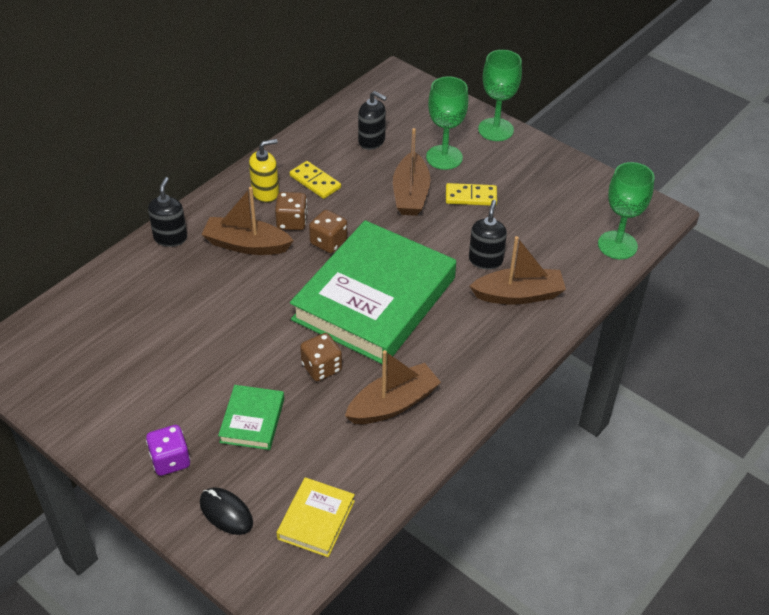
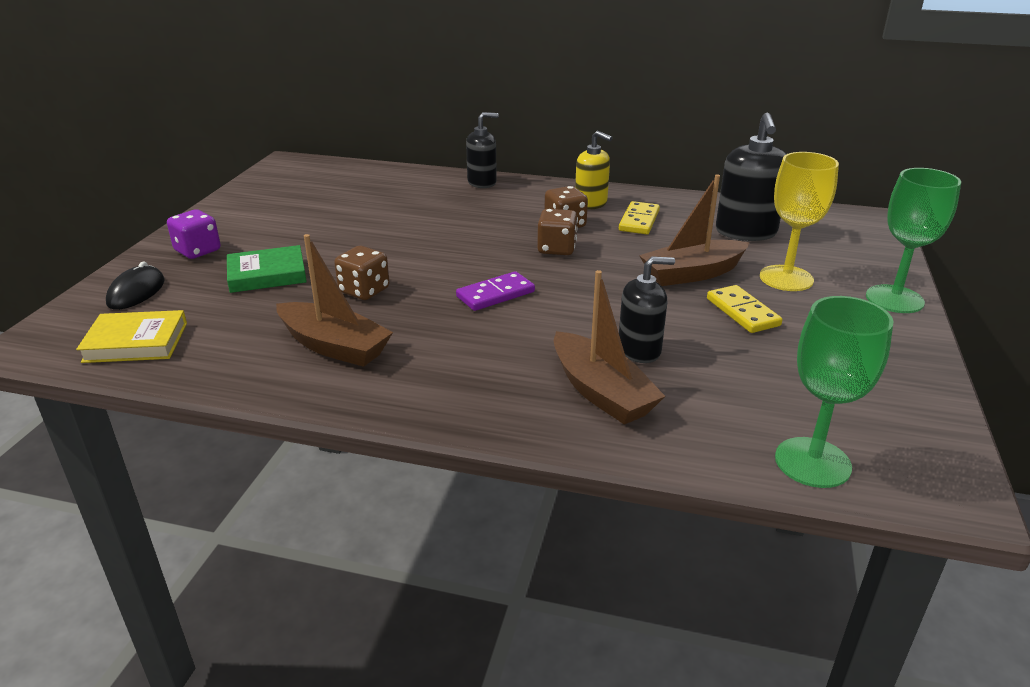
camera: 65 degrees right, 15 degrees down
brown boat [201,187,294,255] -> none
green book [290,220,456,364] -> purple domino [456,271,535,311]
black soap dispenser [358,91,387,150] -> black soap dispenser [716,113,786,241], size x1.51
green goblet [426,76,468,170] -> yellow goblet [760,152,839,291]

